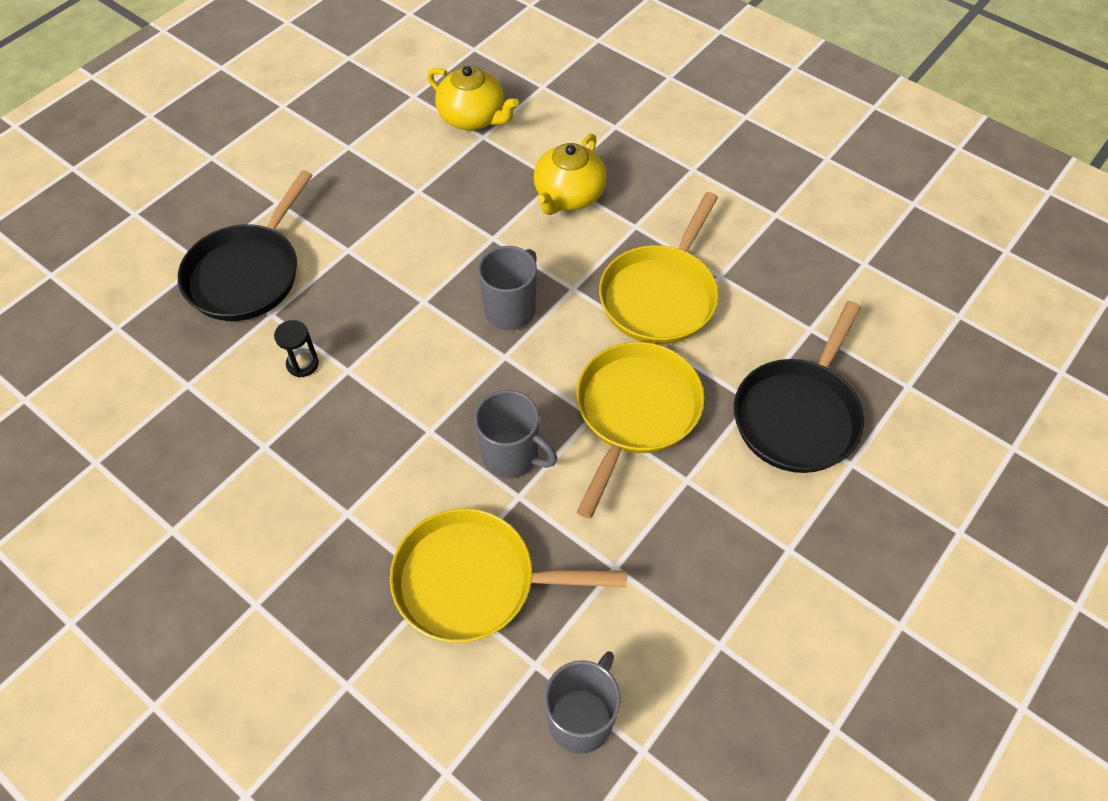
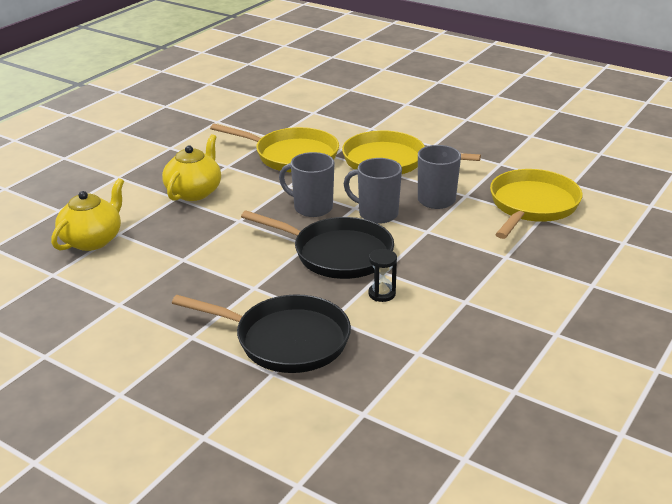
camera: 95 degrees left, 25 degrees down
yellow pan [390,508,627,643] -> yellow pan turned 150 degrees counterclockwise [490,169,582,239]
yellow teapot [534,134,607,215] -> yellow teapot turned 90 degrees counterclockwise [162,134,221,201]
grey mug [544,651,621,754] -> grey mug moved to [344,158,402,224]
black pan [734,301,864,473] -> black pan moved to [241,211,394,279]

